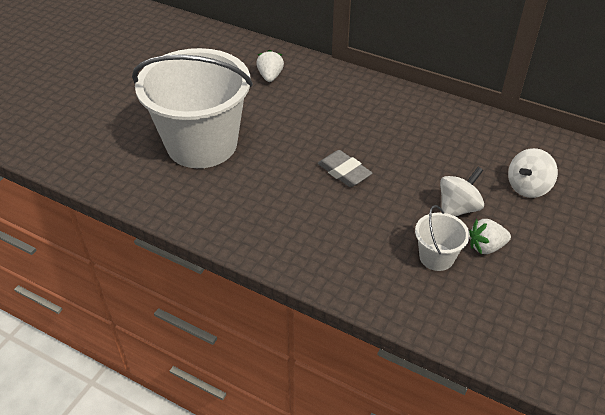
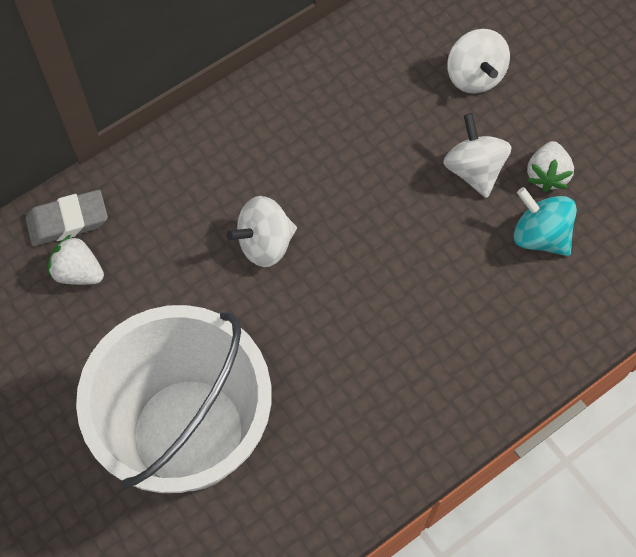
camera: 65 degrees left, 20 degrees up
grey eraser [318,150,372,187] -> grey eraser moved to [25,190,108,246]
white bucket [415,205,470,271] -> turquoise spinning top [514,187,577,256]
none -> white spinning top [227,196,297,267]

